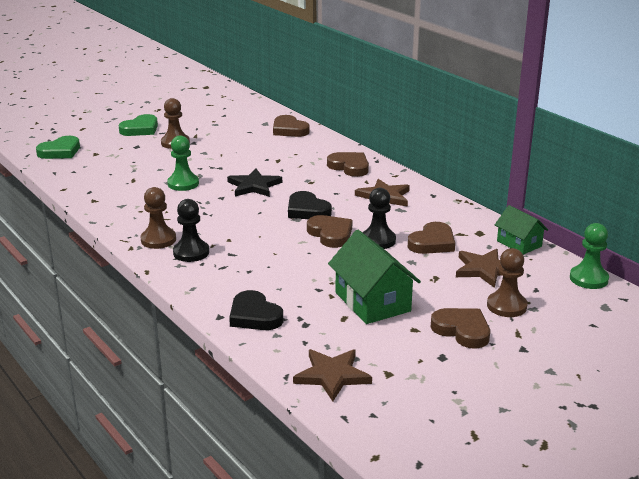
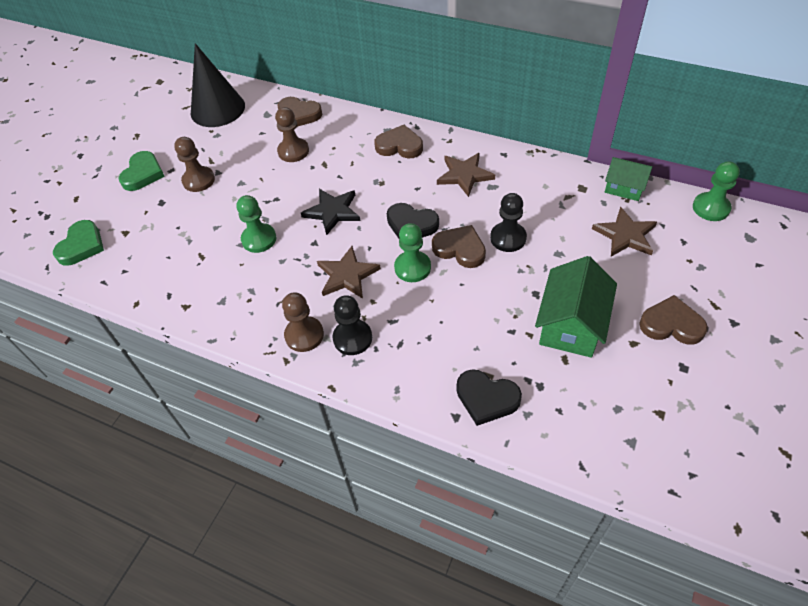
camera: 25 degrees left, 25 degrees up
brown star [293,349,372,401] -> brown star moved to [317,246,381,299]
green house [328,230,421,324] -> green house turned 75 degrees clockwise [535,256,617,358]
brown heart [408,222,455,254] -> none
brown pawn [487,248,528,317] -> brown pawn moved to [275,107,309,162]
none -> black cone [191,43,245,127]
none -> green pawn [394,223,431,282]

